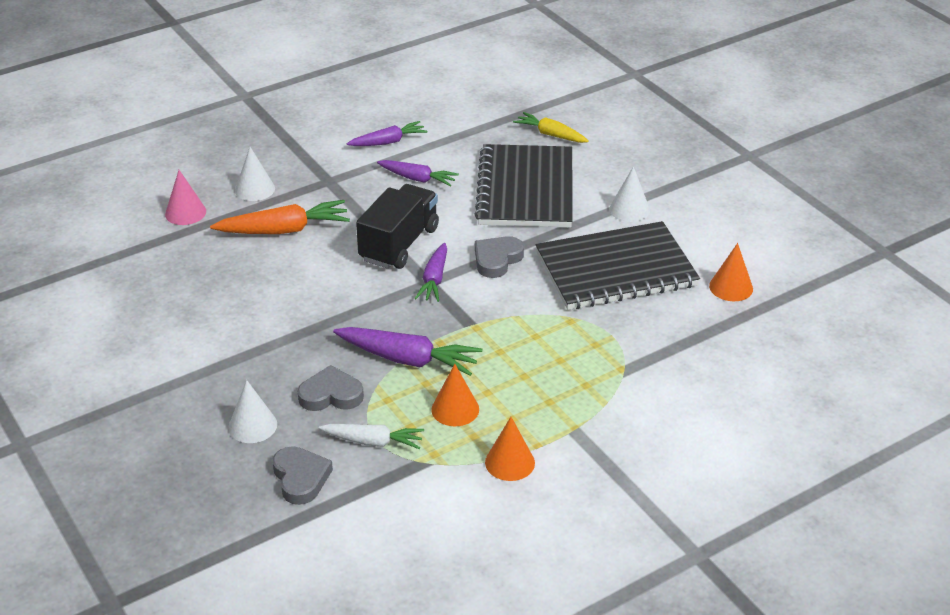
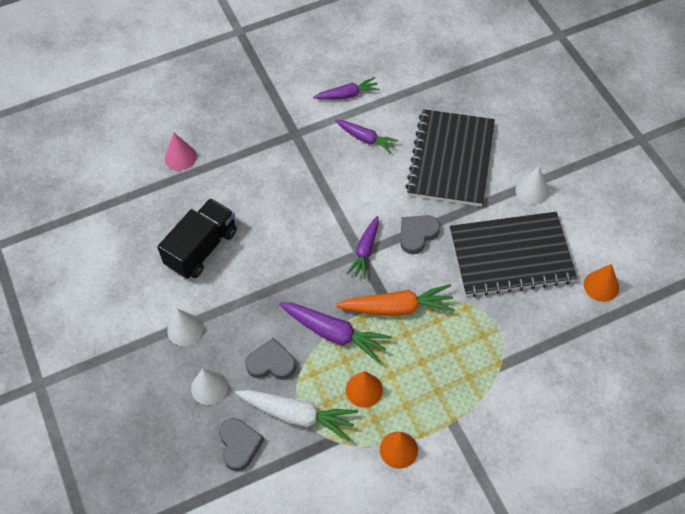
camera: 10 degrees right, 20 degrees up
orange carrot [210,200,350,234] -> orange carrot moved to [336,284,455,316]
white cone [235,147,275,201] -> white cone moved to [167,309,203,346]
white carrot [319,424,424,449] -> white carrot [235,390,358,441], size x1.54
black truck [356,184,439,269] -> black truck moved to [157,198,237,279]
yellow carrot [513,112,589,143] -> none

